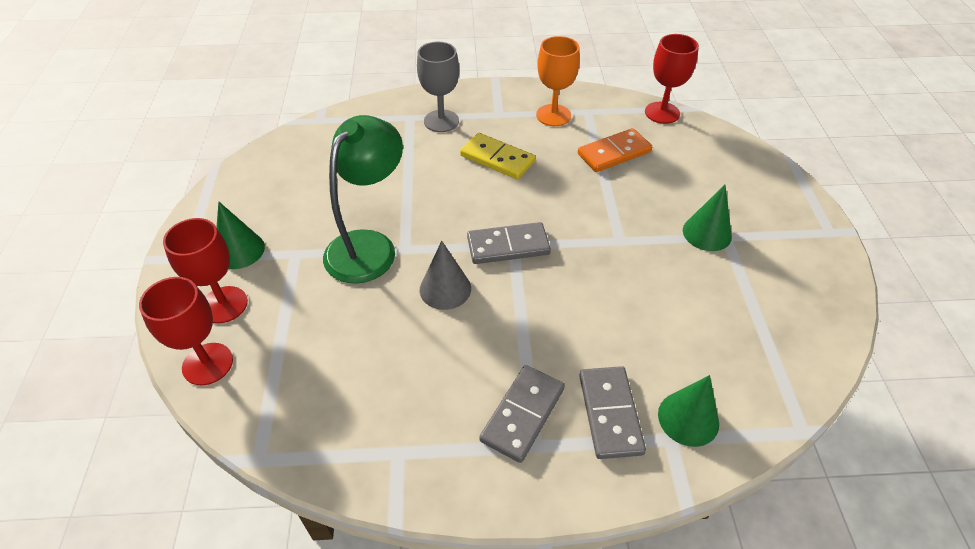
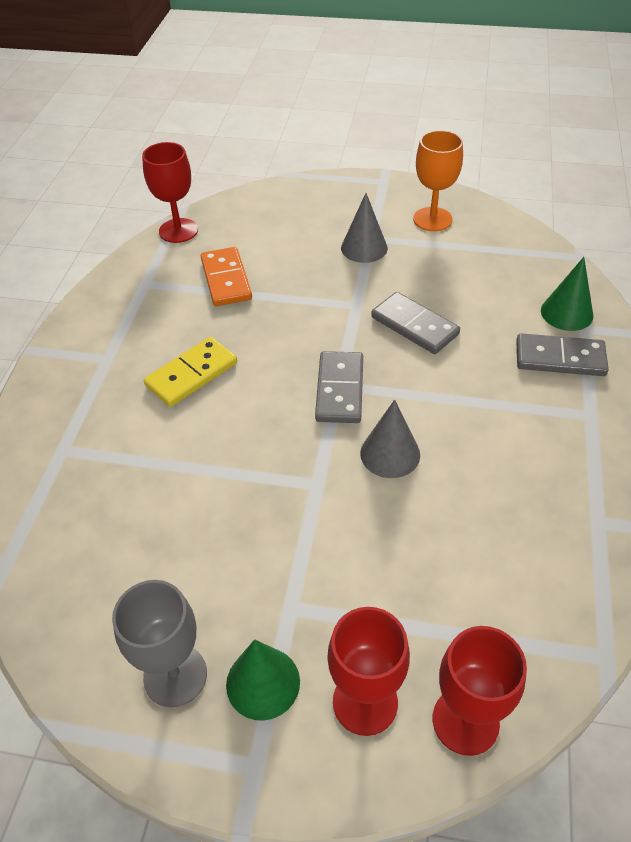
camera: 75 degrees left, 0 degrees up
green lamp [323,115,403,284] -> none
grey goblet [417,42,459,132] -> grey goblet moved to [112,580,207,708]
grey domino [479,365,565,463] -> grey domino moved to [371,292,460,354]
orange goblet [536,36,580,126] -> orange goblet moved to [413,130,463,231]
green cone [683,185,732,251] -> grey cone [341,193,388,263]

